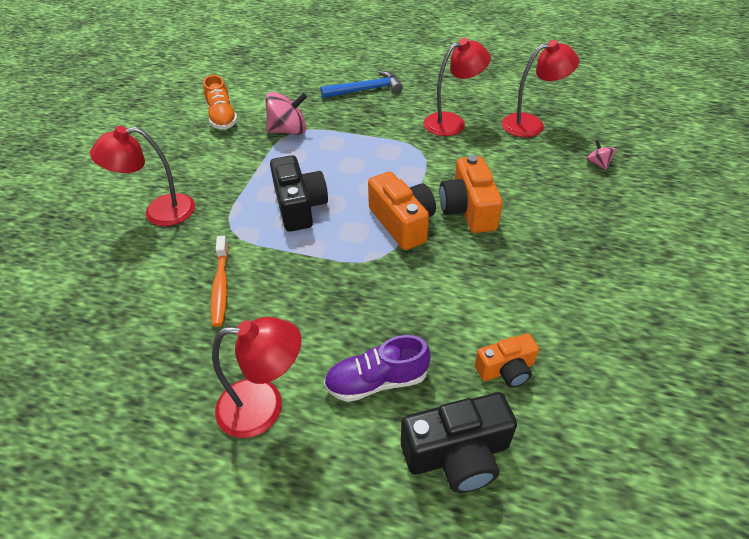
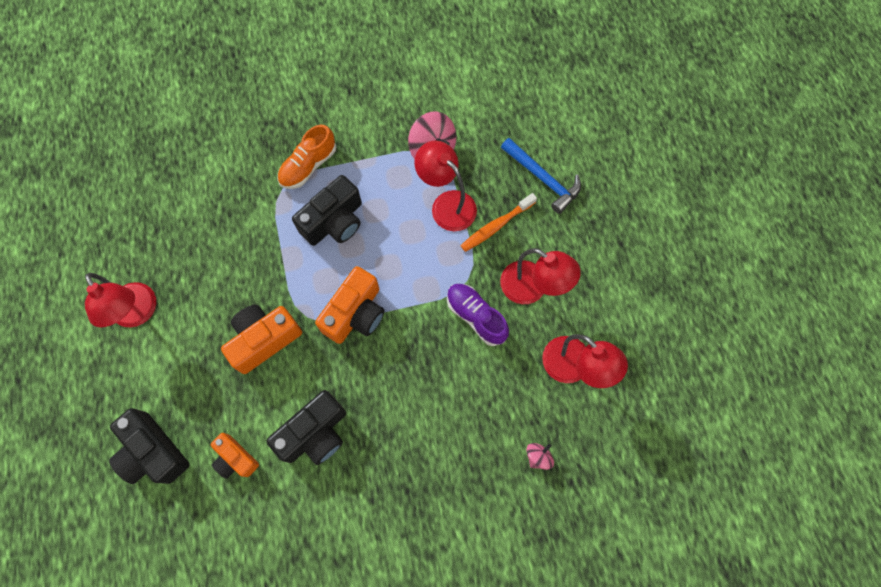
camera: 60 degrees right, 25 degrees up
red lamp [90,126,195,226] -> red lamp moved to [414,140,477,231]
orange shoe [203,75,238,130] -> orange shoe moved to [277,125,336,189]
orange toothbrush [211,236,229,327] -> orange toothbrush moved to [460,193,537,252]
purple shoe [324,335,431,402] -> purple shoe moved to [447,284,509,346]
orange camera [439,155,503,233] -> orange camera moved to [221,305,302,374]
none -> black camera [266,390,346,465]

